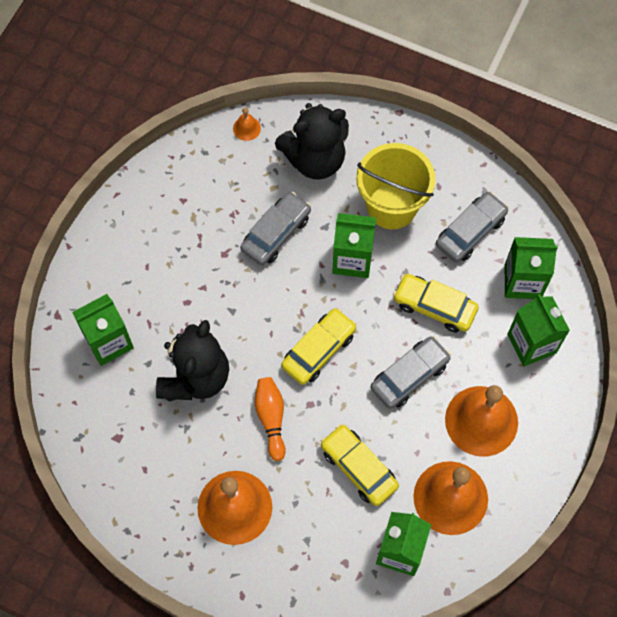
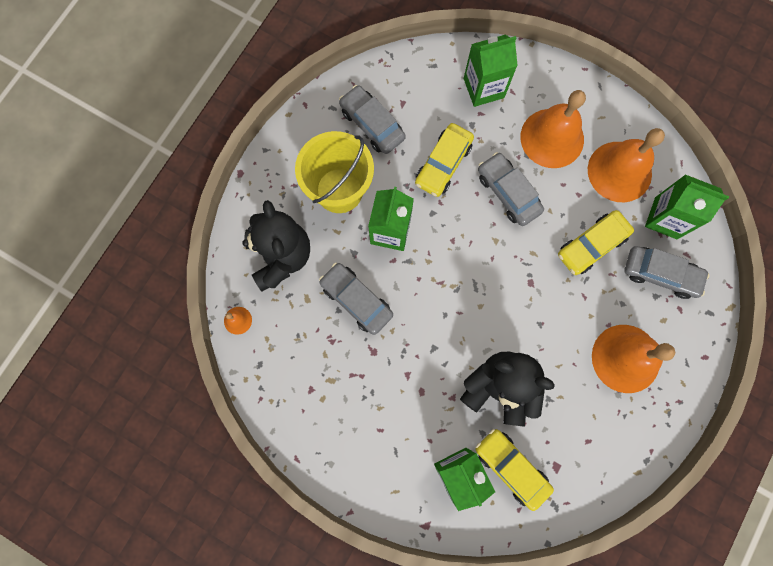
camera: 85 degrees left, 10 degrees up
orange bowling pin [255,377,286,461] -> none
yellow car [281,308,357,385] -> yellow car moved to [476,429,554,511]
green carton [505,237,558,299] -> none
none -> grey car [624,246,710,299]

